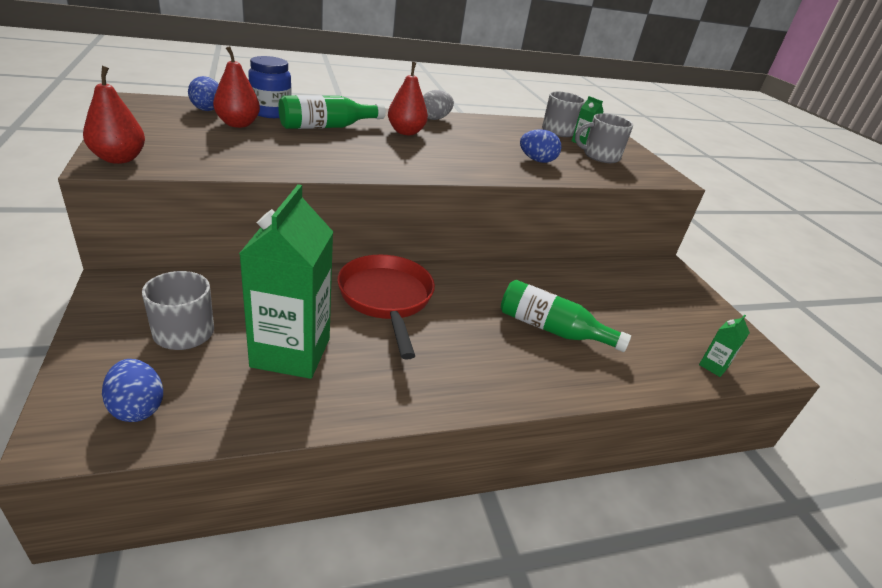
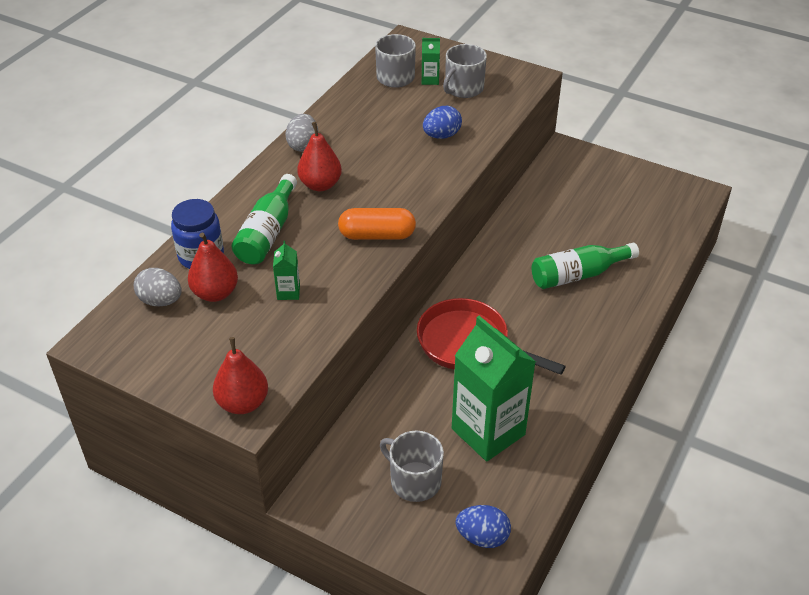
camera: 40 degrees left, 10 degrees up
blue egg [188,76,219,111] -> grey egg [134,268,182,306]
green carton [699,315,750,377] -> green carton moved to [273,241,300,300]
none -> orange capsule [338,208,416,240]

